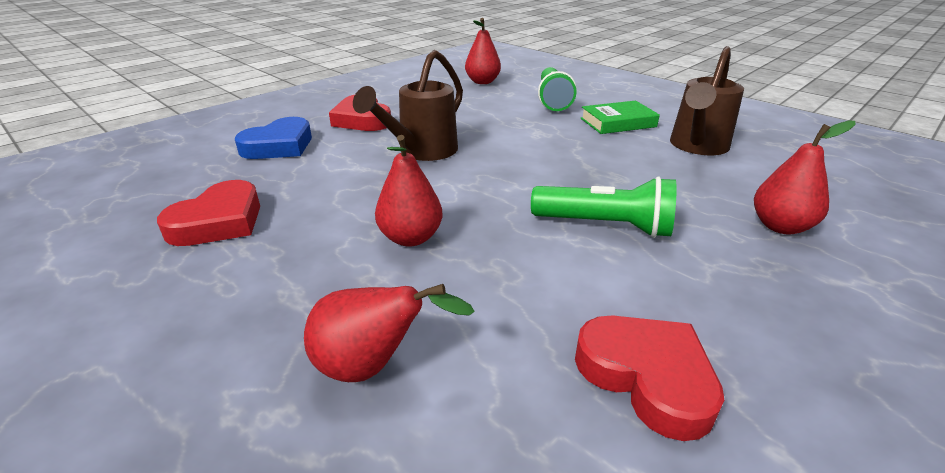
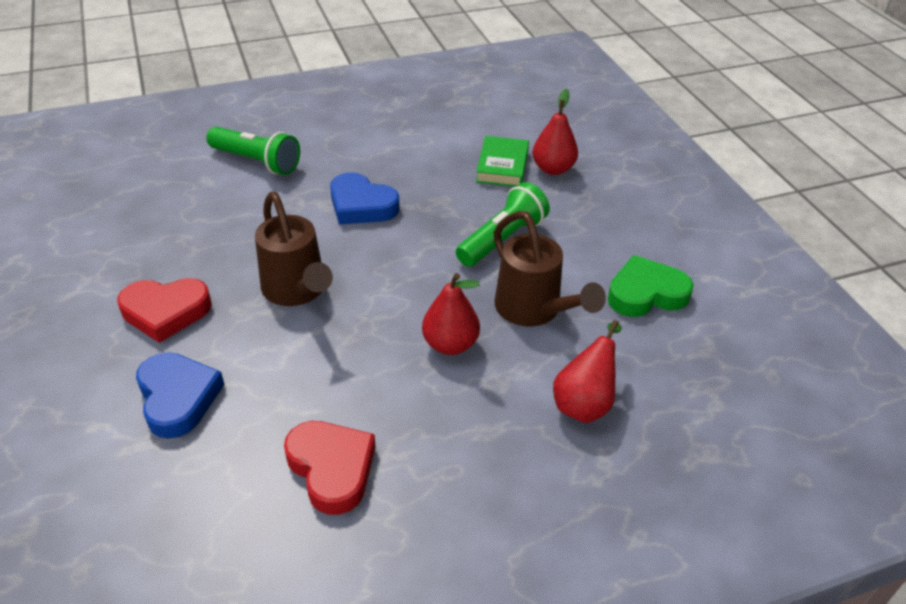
camera: 65 degrees left, 10 degrees up
red pear [465,18,501,84] -> none
red heart [575,315,724,441] -> green heart [608,255,694,317]
green book [580,100,660,134] -> green book moved to [476,136,529,187]
brown watering can [670,46,744,155] -> brown watering can moved to [494,211,606,327]
none -> blue heart [330,173,399,225]

